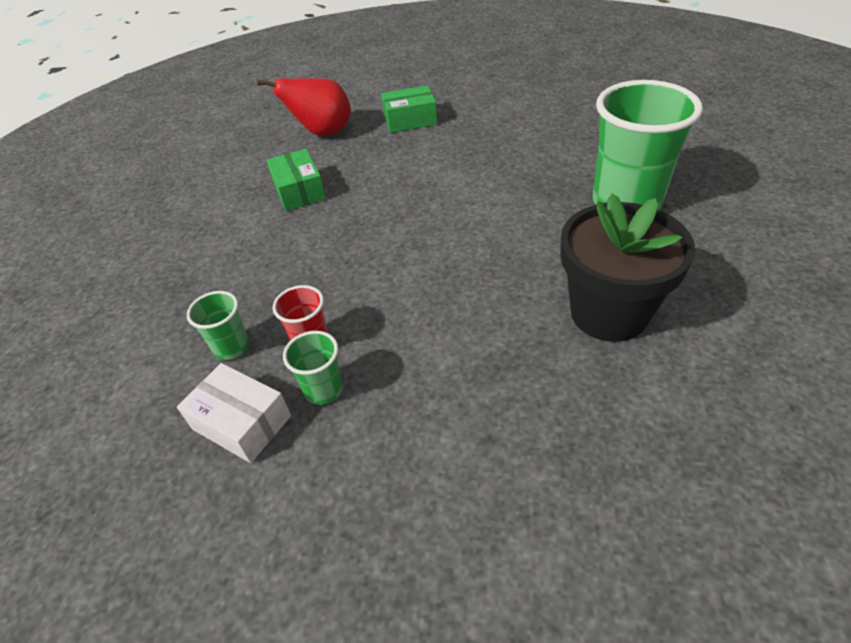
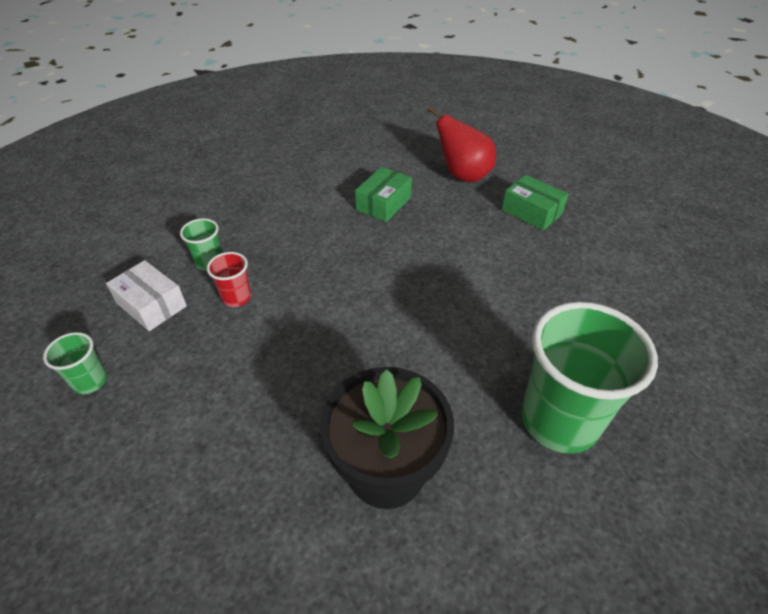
camera: 50 degrees right, 0 degrees up
white box [177,363,291,463] -> white box turned 45 degrees counterclockwise [106,260,187,331]
green cup [283,331,343,405] -> green cup moved to [43,332,107,394]

